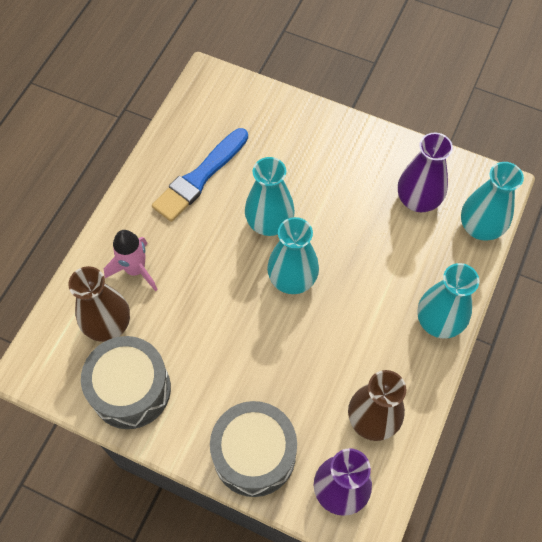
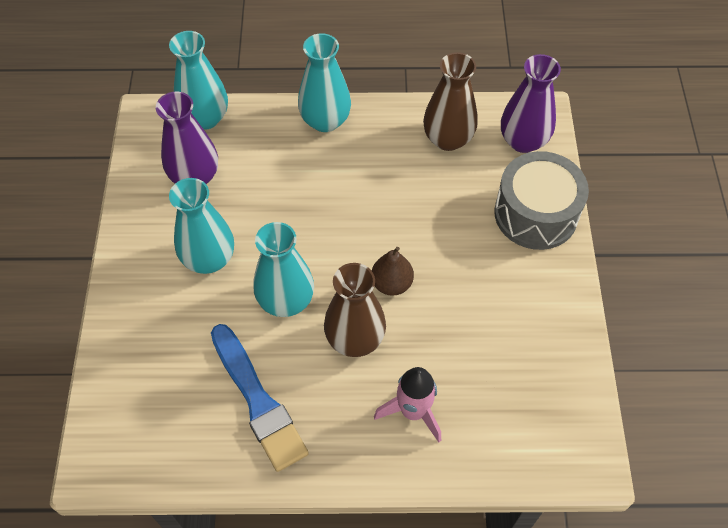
camera: 115 degrees left, 5 degrees down
brown vase [69,266,130,342] -> brown vase moved to [324,263,386,357]
grey drum [81,336,171,429] -> none
blue brush [152,128,248,222] -> blue brush turned 45 degrees clockwise [211,324,309,472]
turquoise vase [267,217,319,294] -> turquoise vase moved to [169,178,234,274]
none -> brown pear [372,247,414,296]

